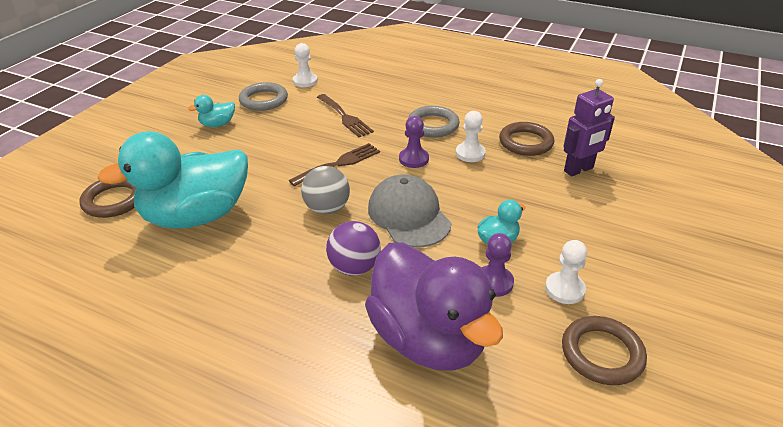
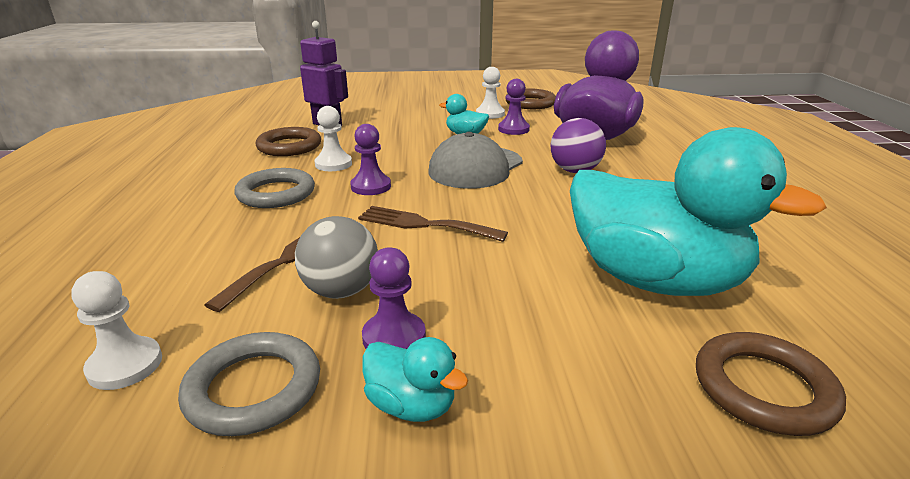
camera: 120 degrees left, 10 degrees down
grey ball [301,166,350,214] -> grey ball moved to [295,216,378,299]
none -> purple pawn [362,247,426,349]

